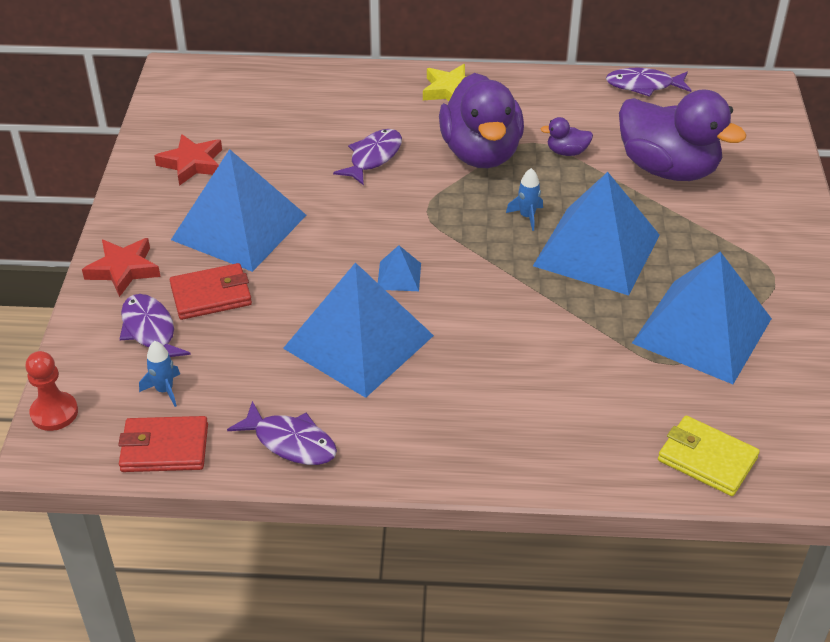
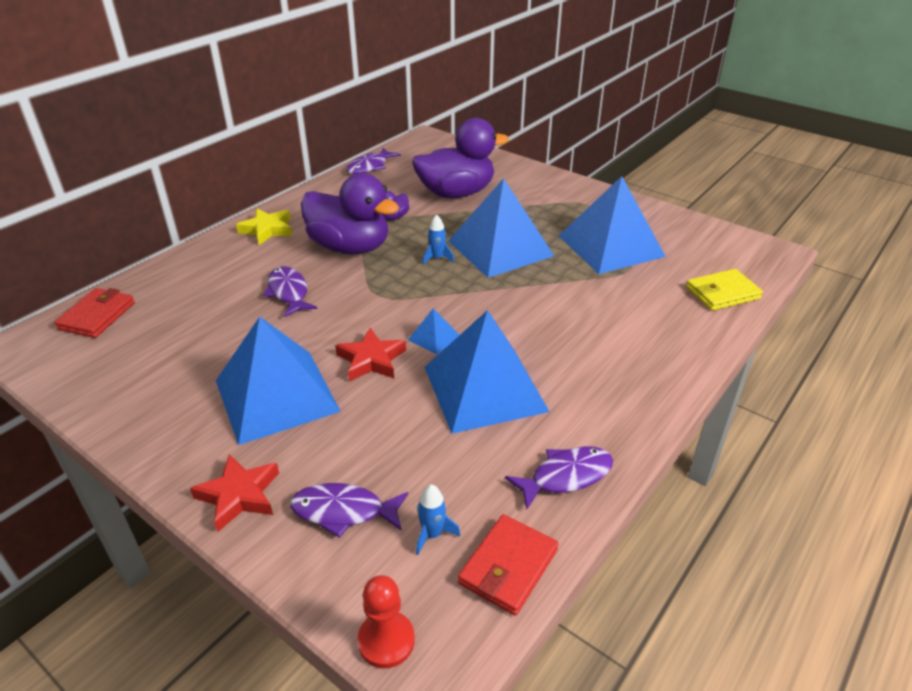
camera: 55 degrees left, 5 degrees down
red star [154,134,222,186] -> red star moved to [335,328,406,382]
red wallet [170,263,252,320] -> red wallet moved to [54,288,135,338]

